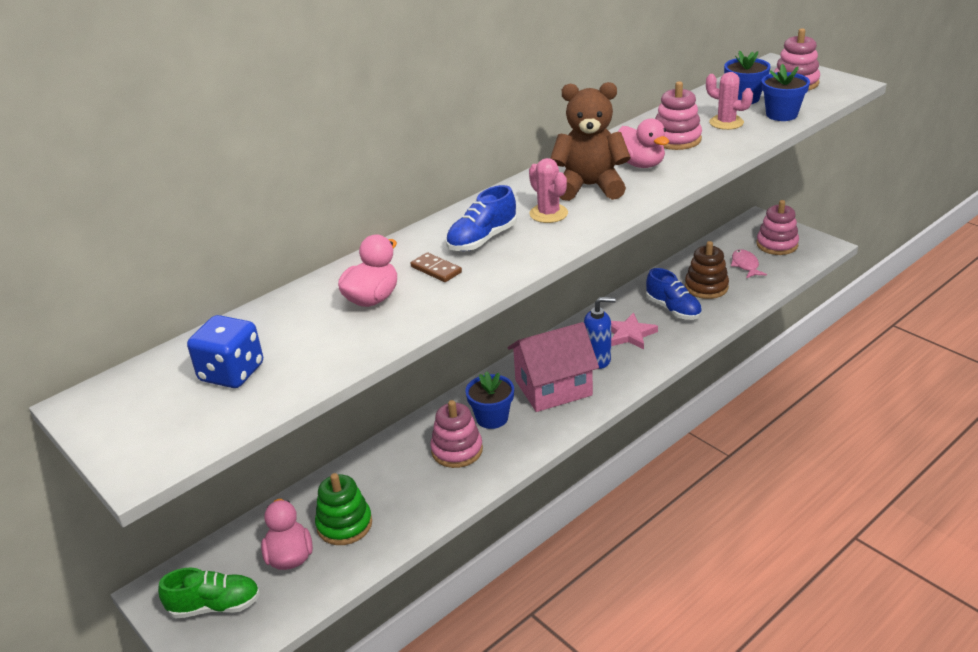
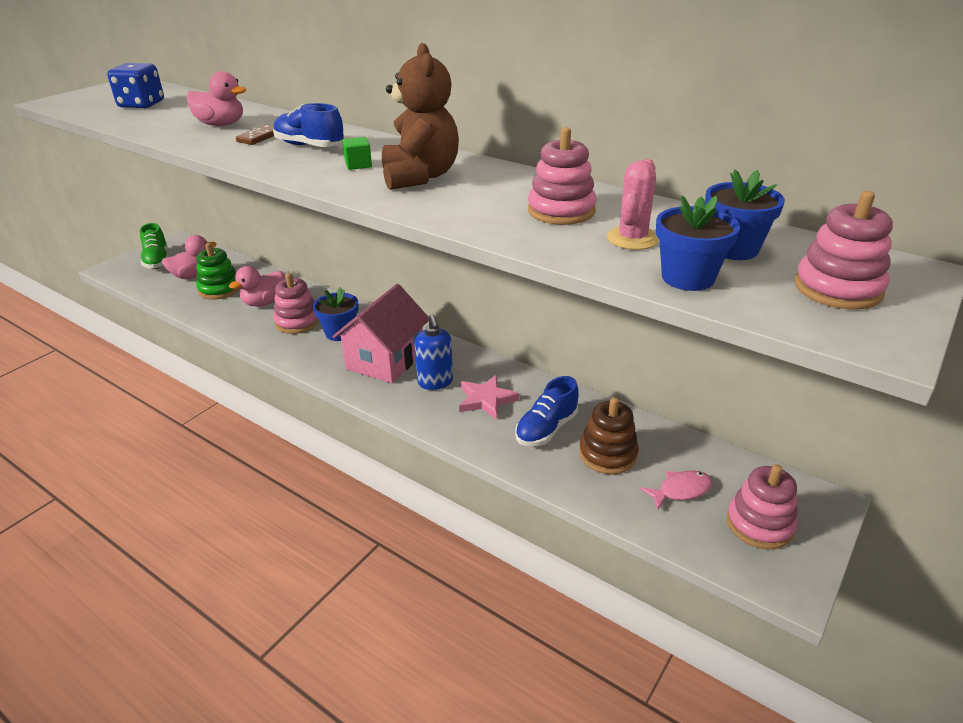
camera: 75 degrees right, 0 degrees up
pink house [507,322,599,412] -> pink house turned 60 degrees clockwise [332,284,429,383]
pink cactus [529,158,568,223] -> green cube [342,137,372,170]
pink duck [618,118,669,168] -> pink duck moved to [229,266,285,306]

